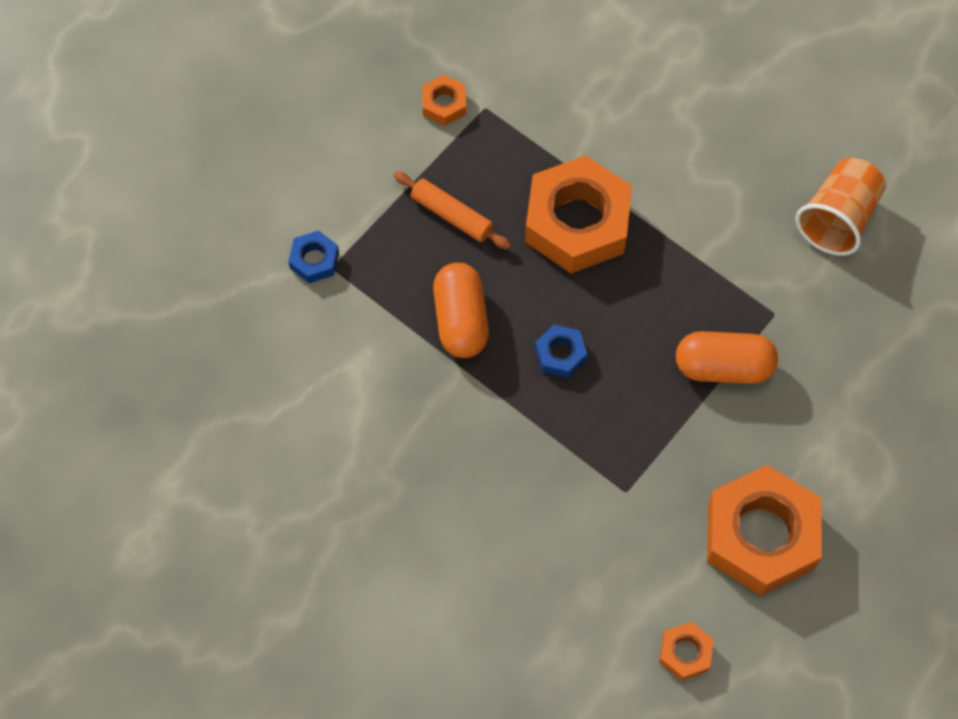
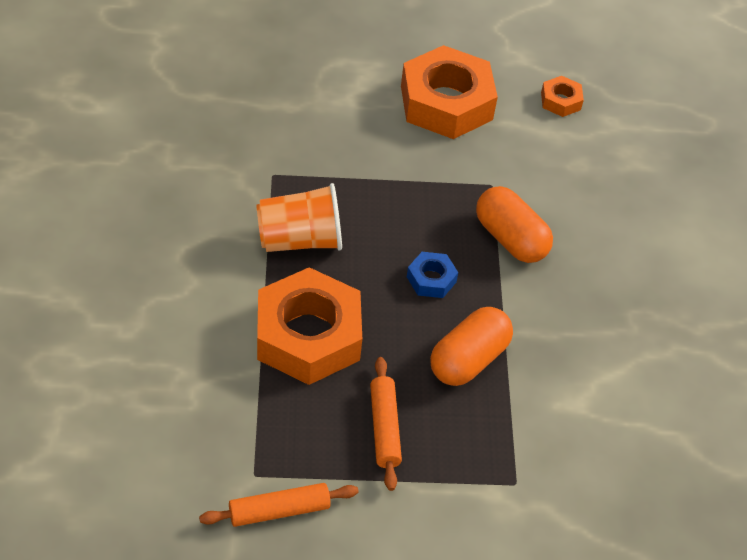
camera: 135 degrees left, 15 degrees down
blue nut [288,230,339,283] -> none
orange nut [422,75,466,126] -> orange rolling pin [199,483,359,527]
orange capsule [676,331,778,384] -> orange capsule moved to [476,186,553,263]
orange cup [796,158,886,256] -> orange cup moved to [256,183,342,252]

